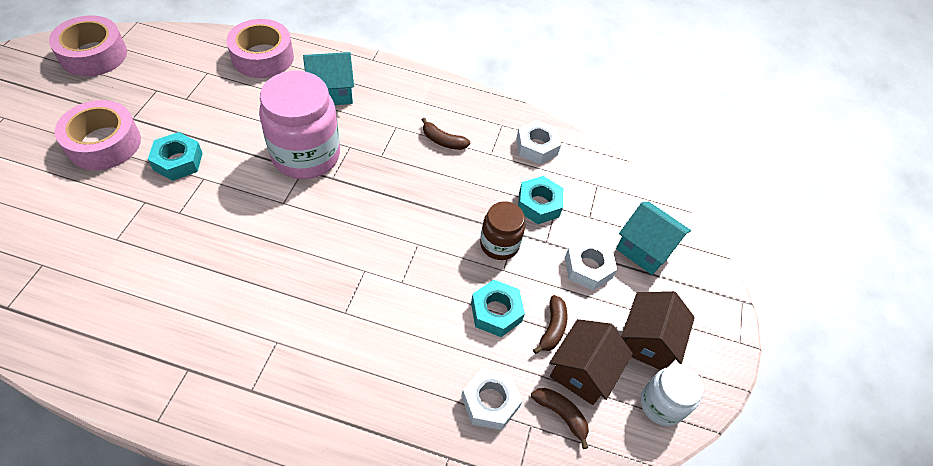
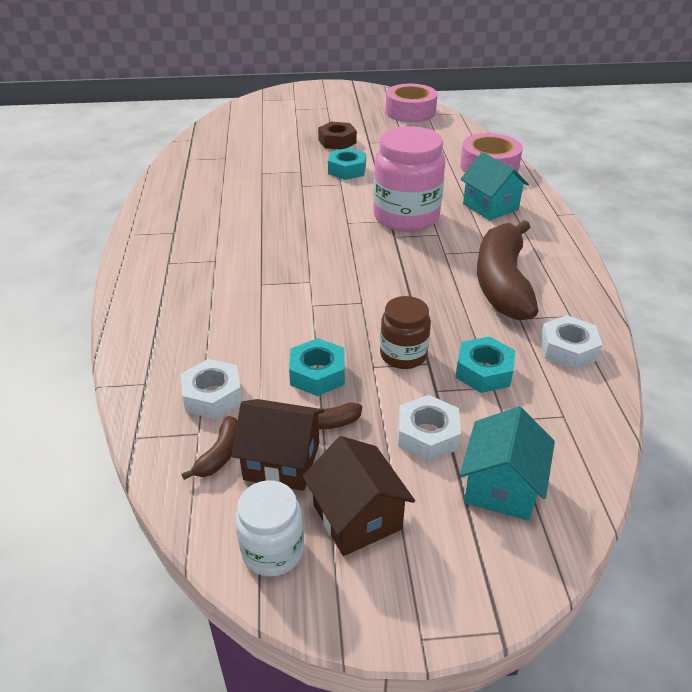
camera: 75 degrees right, 15 degrees down
pink tape [55,100,141,170] -> brown nut [318,122,357,149]
brown banana [422,118,470,150] -> brown banana [477,220,539,320], size x2.44
brown house [621,291,695,370] -> brown house turned 60 degrees clockwise [303,436,415,556]

